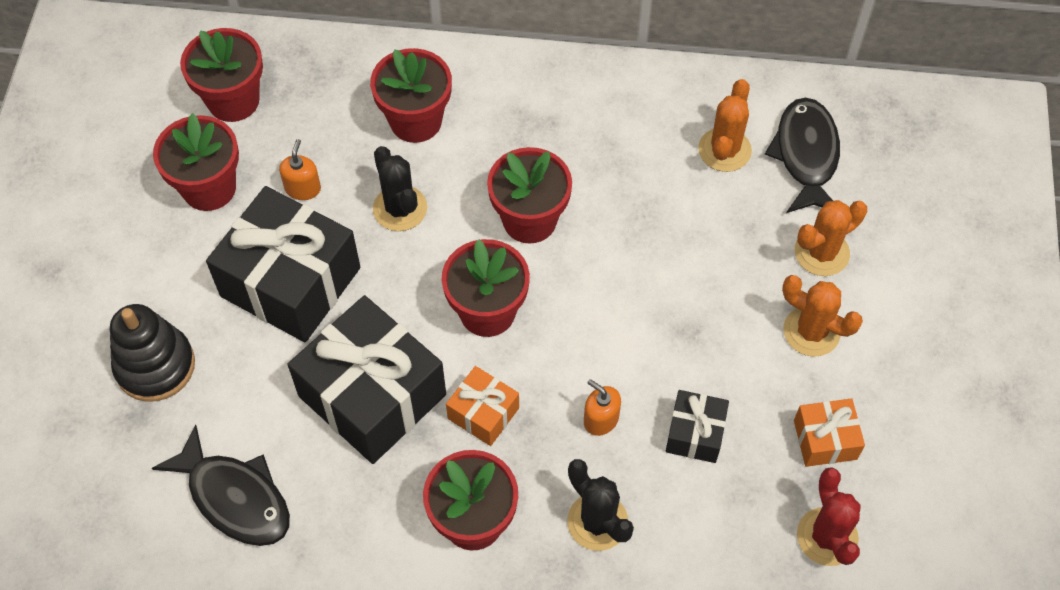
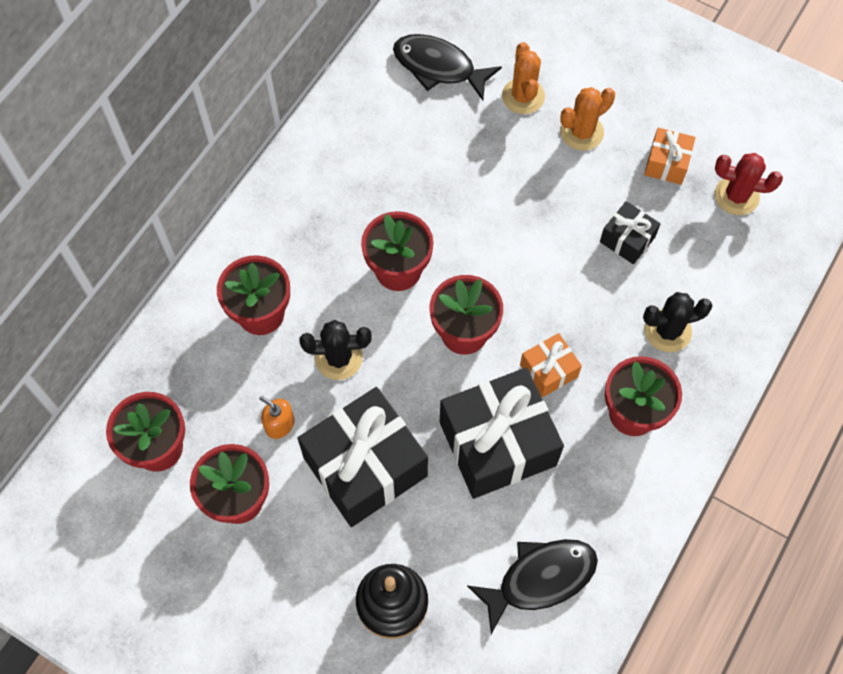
camera: 65 degrees left, 5 degrees up
orange soap dispenser [584,379,621,436] -> none
orange cactus [698,79,752,172] -> none

